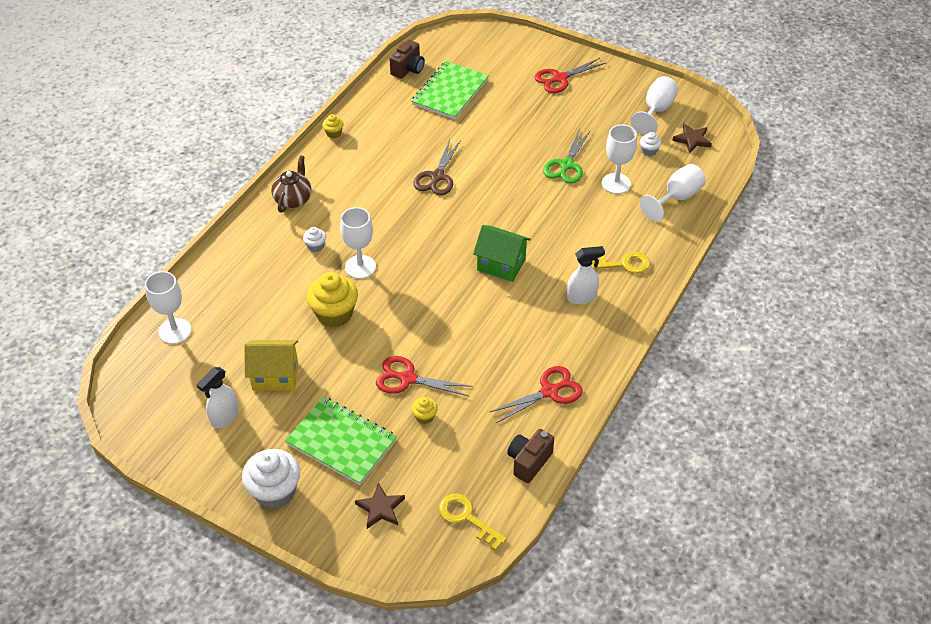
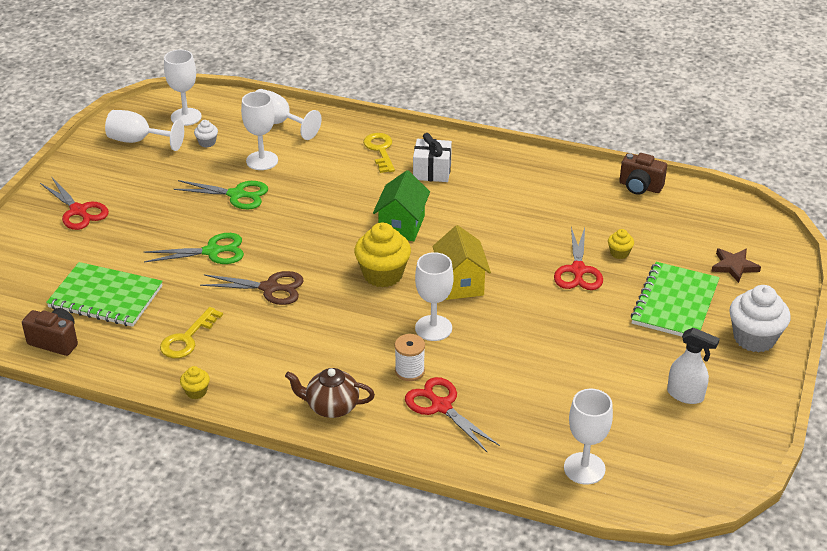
camera: 100 degrees left, 10 degrees down
yellow house [244,340,298,391] -> yellow house moved to [432,225,491,300]
white cupcake [303,227,326,252] -> white spool [395,334,425,381]
yellow cupcake [307,272,358,328] -> yellow cupcake moved to [354,222,411,287]
yellow key [439,494,507,551] -> yellow key moved to [160,307,223,358]
red scissors [490,366,583,423] -> red scissors moved to [405,377,500,452]
white spray bottle [567,246,605,304] -> white gift [413,133,452,182]
brown star [672,124,712,153] -> white goblet [164,50,202,126]
none -> green scissors [144,233,244,264]

